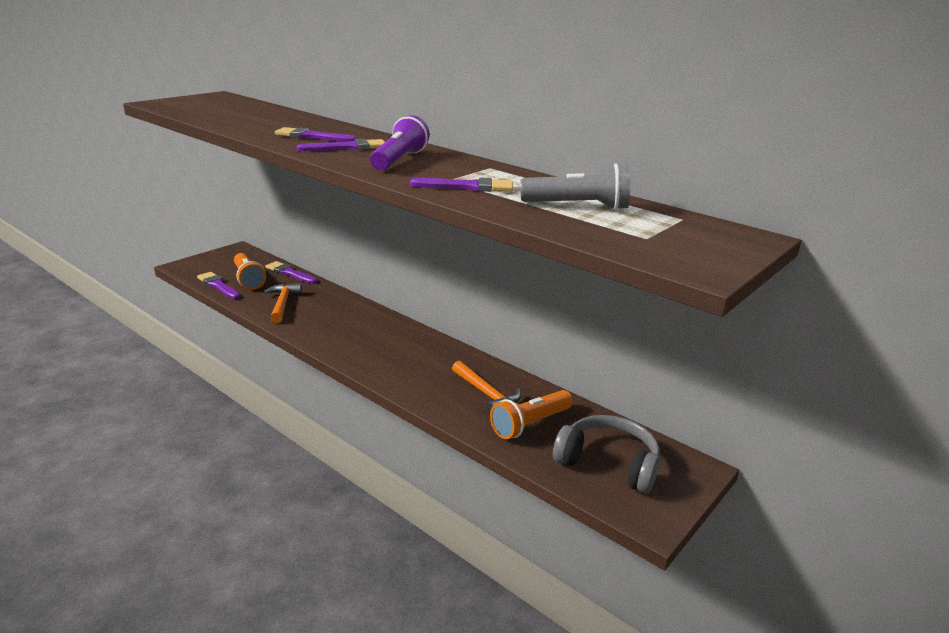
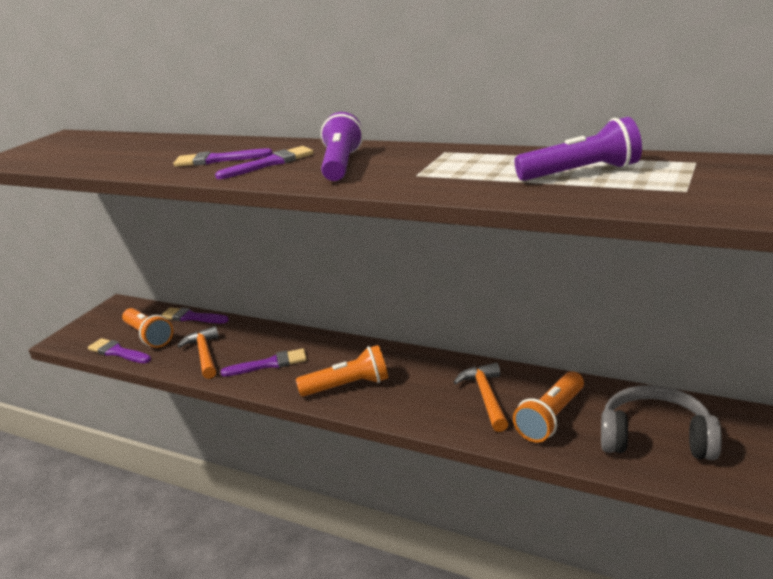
camera: 10 degrees left, 0 degrees up
purple brush [410,177,513,192] -> purple brush moved to [221,348,307,376]
orange hammer [452,361,521,414] -> orange hammer turned 135 degrees counterclockwise [454,362,508,432]
grey flashlight [521,163,630,210] -> purple flashlight [515,117,642,181]
none -> orange flashlight [296,345,388,397]

